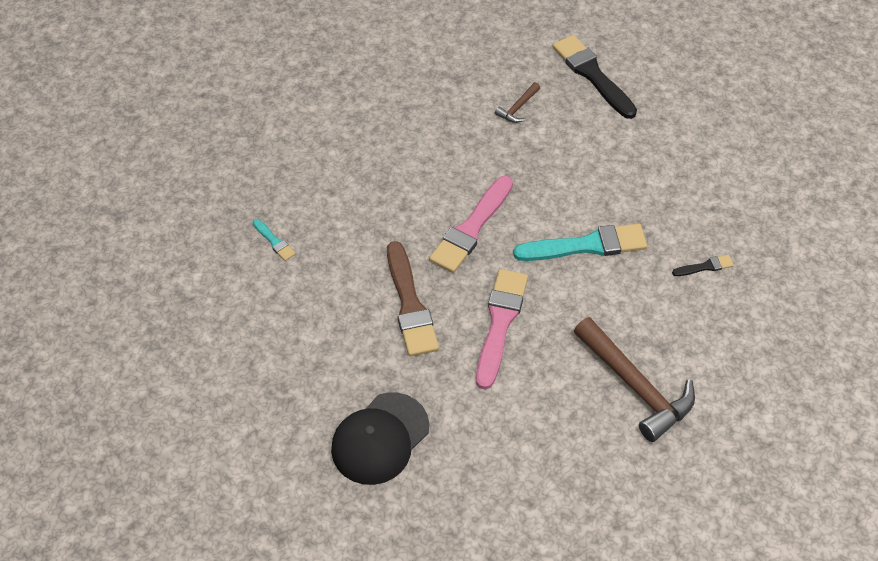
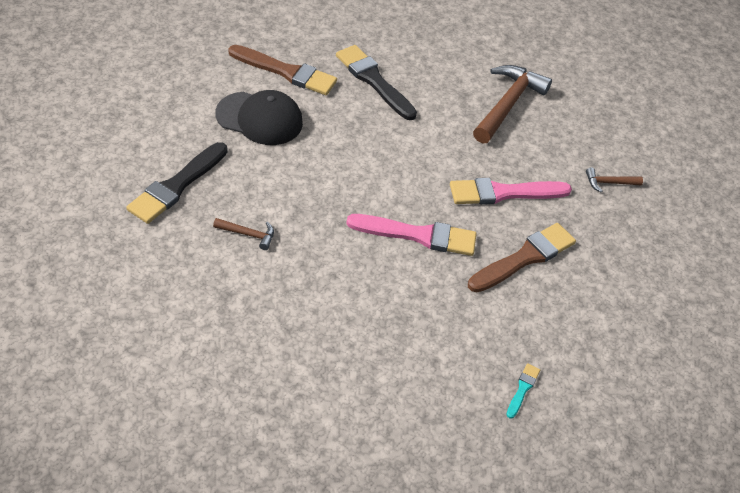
camera: 120 degrees left, 5 degrees down
black cap [331,392,429,485] -> black cap moved to [216,90,303,145]
turquoise brush [513,223,647,261] -> none
black brush [672,255,734,276] -> black brush [336,45,417,120], size x2.16
none -> brown brush [228,45,337,95]
none -> brown hammer [586,168,643,192]

